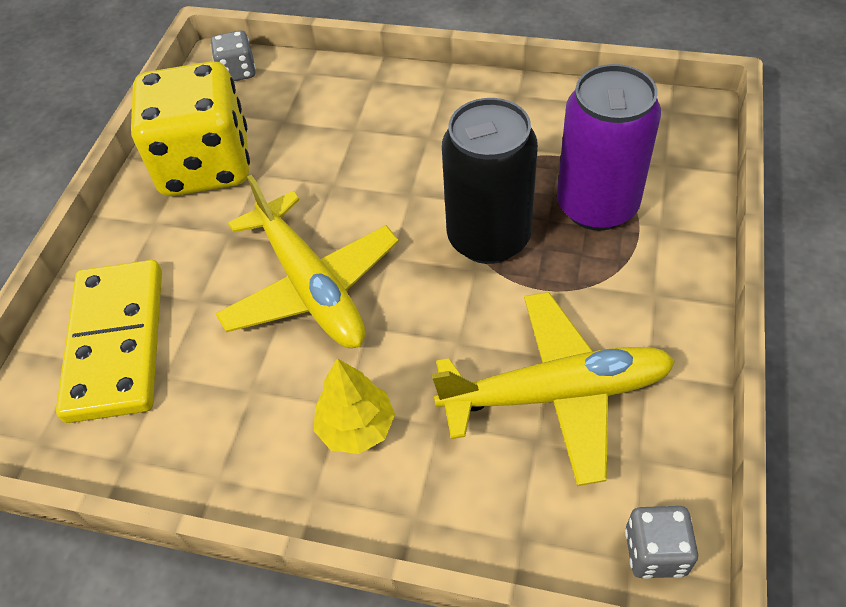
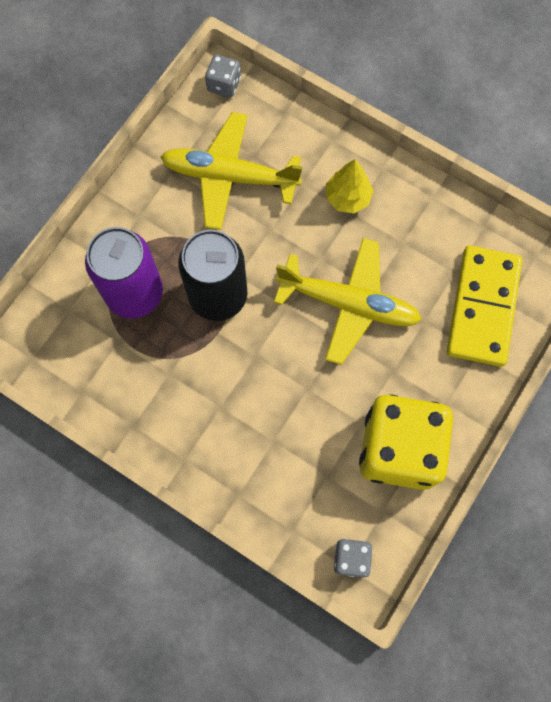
camera: 165 degrees left, 20 degrees up
yellow plane [215,175,399,348] -> yellow plane turned 120 degrees clockwise [274,238,422,365]

